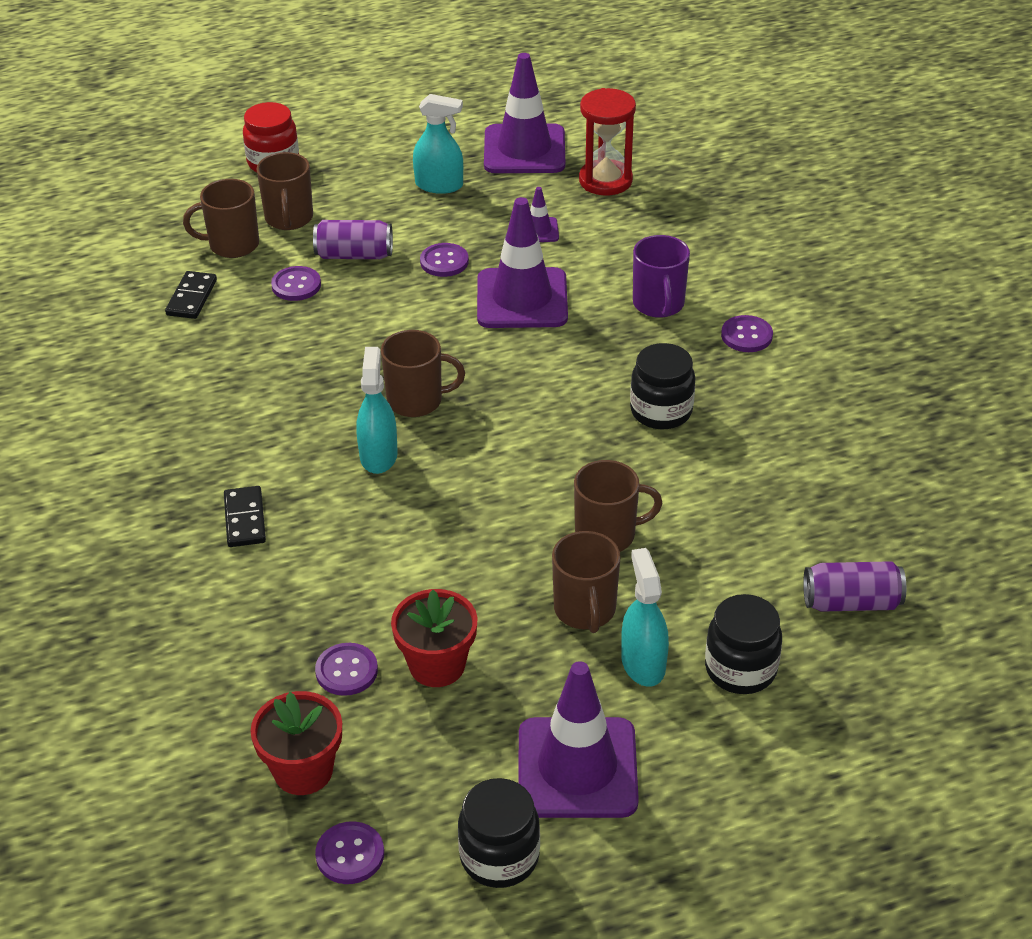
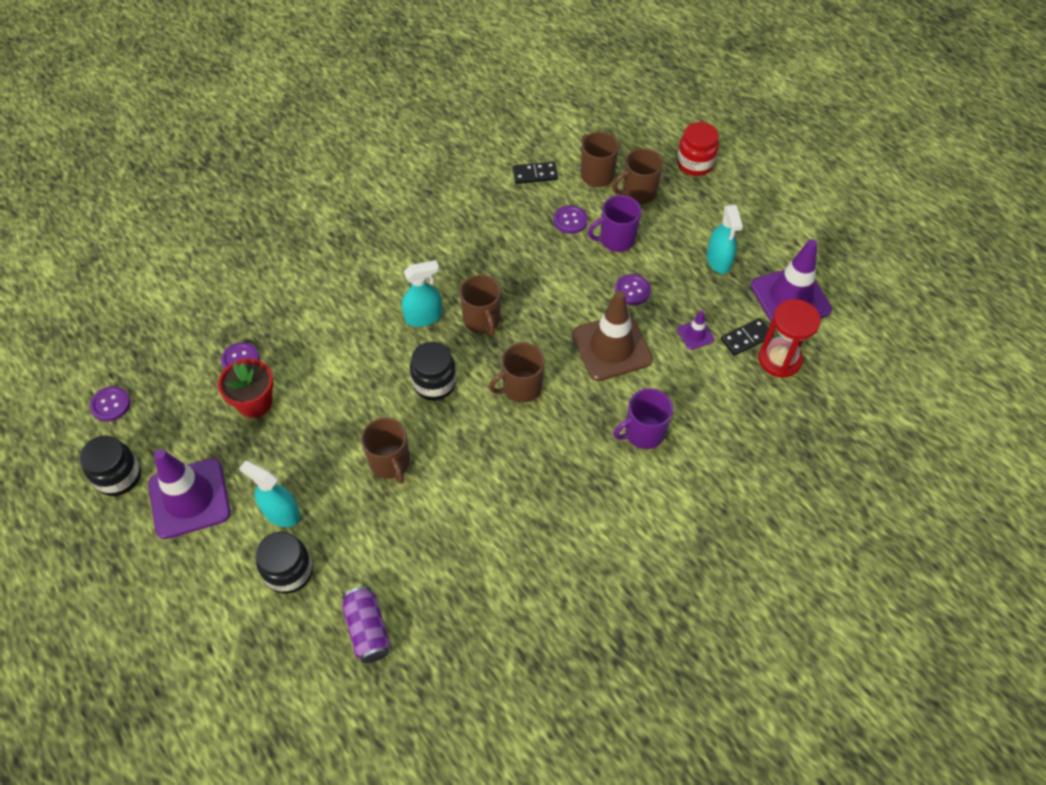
camera: 70 degrees right, 15 degrees up
black domino [224,486,266,547] -> black domino moved to [721,318,774,356]
red flower pot [251,691,342,795] -> none
purple can [313,220,393,259] -> purple mug [588,195,641,252]
purple traffic cone [477,197,568,328] -> brown traffic cone [572,291,653,381]
brown mug [552,531,620,633] -> brown mug moved to [489,343,545,403]
turquoise spray bottle [621,548,669,687] -> turquoise spray bottle turned 120 degrees counterclockwise [239,461,301,527]
black jar [630,343,695,429] -> black jar moved to [410,342,457,401]
purple button [721,315,773,352] -> none

